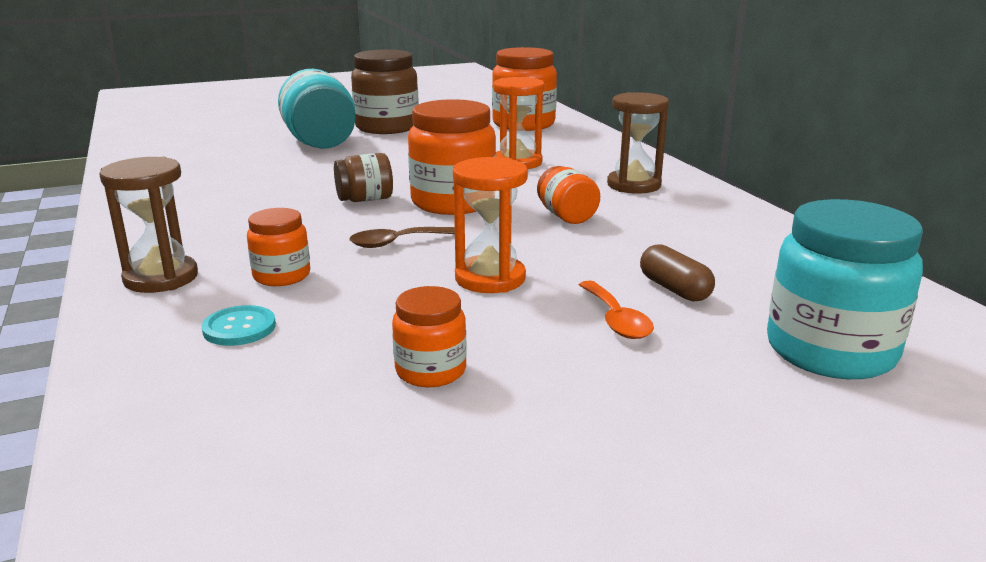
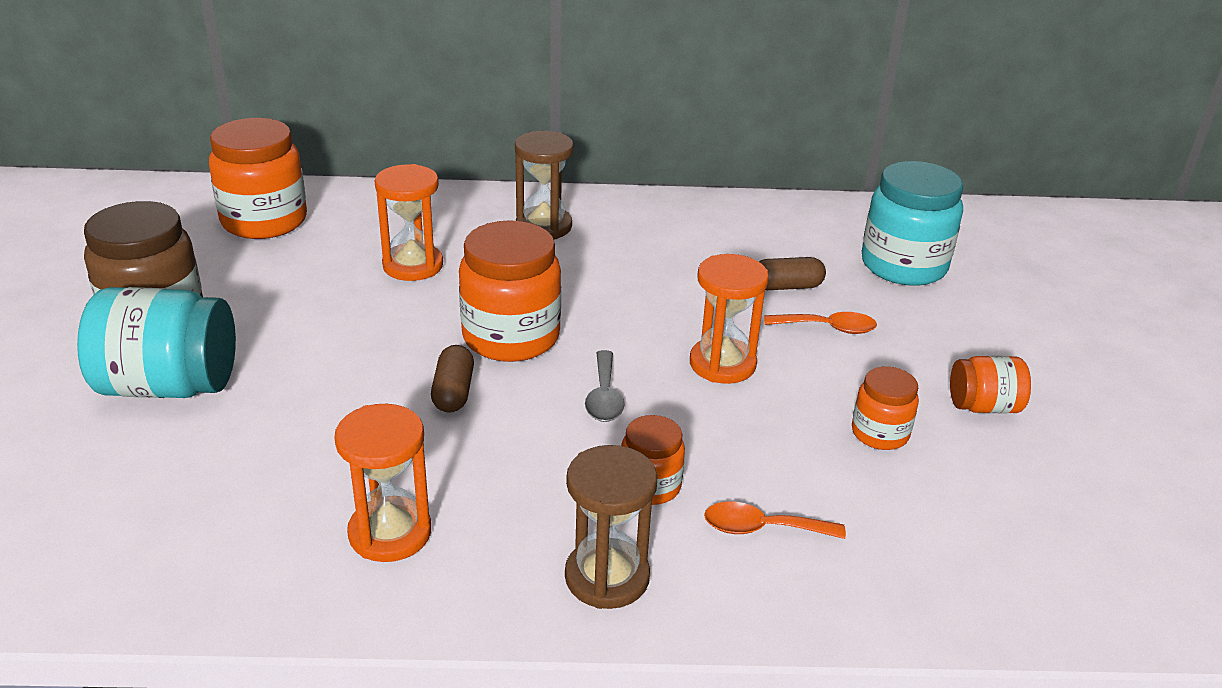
camera: 70 degrees left, 10 degrees up
turquoise button [202,305,276,346] -> orange spoon [704,502,846,539]
brown jar [334,153,393,202] -> brown capsule [431,345,474,413]
brown spoon [350,227,455,248] -> grey spoon [585,350,625,422]
orange jar [537,166,600,224] -> orange jar moved to [950,356,1031,413]
none -> orange hourglass [334,404,431,562]

